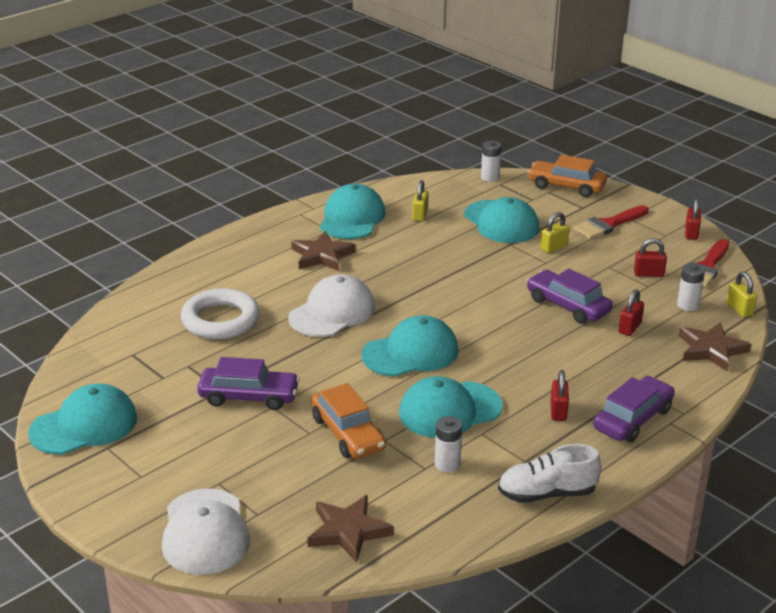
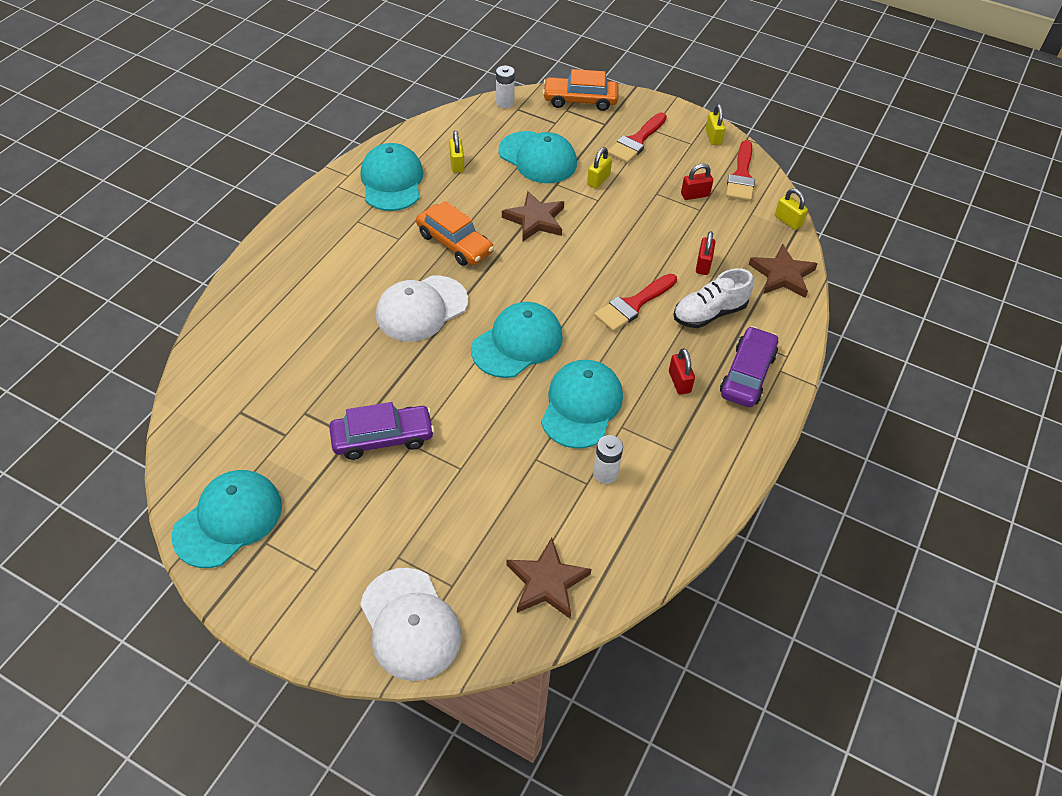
camera: 20 degrees left, 20 degrees up
white ring [181,288,260,340] -> none
white cap [288,274,375,337] -> white cap turned 150 degrees counterclockwise [376,276,468,342]
brown star [291,231,355,271] -> brown star moved to [502,191,564,241]
orange car [311,383,386,459] -> orange car moved to [416,201,494,266]
turquoise cap [399,377,503,438] -> turquoise cap turned 150 degrees clockwise [541,360,623,449]
white shoe [498,444,601,503] -> white shoe moved to [673,268,753,328]
purple car [527,269,613,324] -> none
white battery [677,263,705,311] -> none
red padlock [685,198,701,240] -> yellow padlock [706,104,725,145]
none -> red brush [594,274,677,332]

